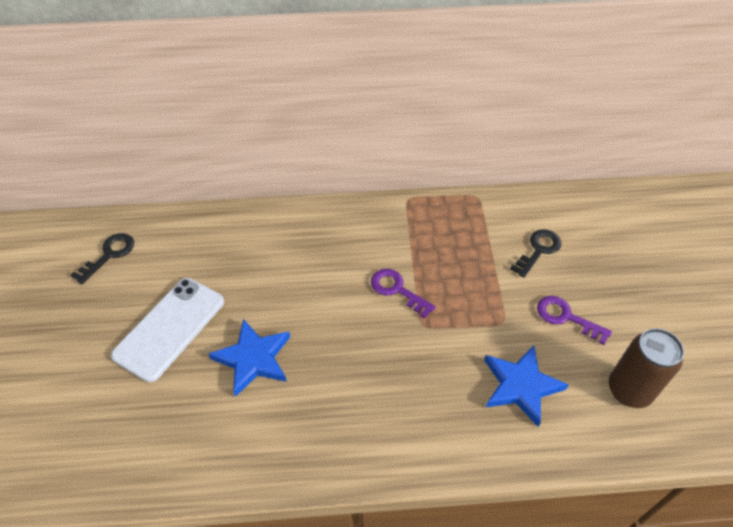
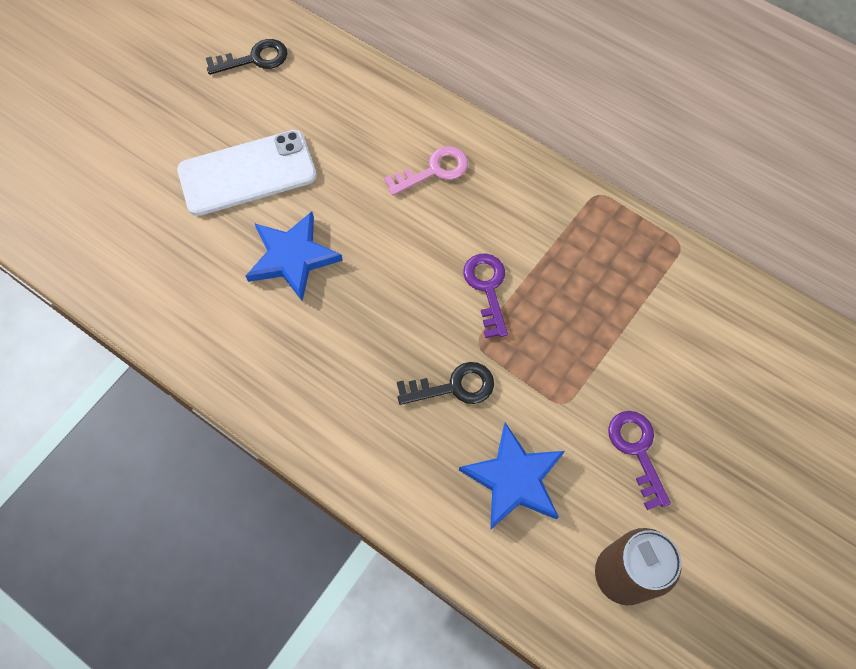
camera: 40 degrees right, 15 degrees up
black key [510,229,561,278] -> black key moved to [397,362,494,405]
none -> pink key [384,146,468,196]

